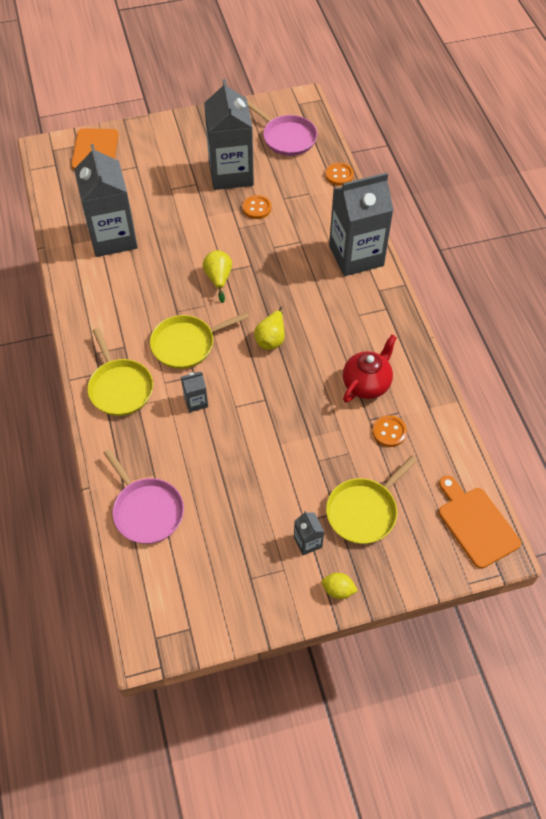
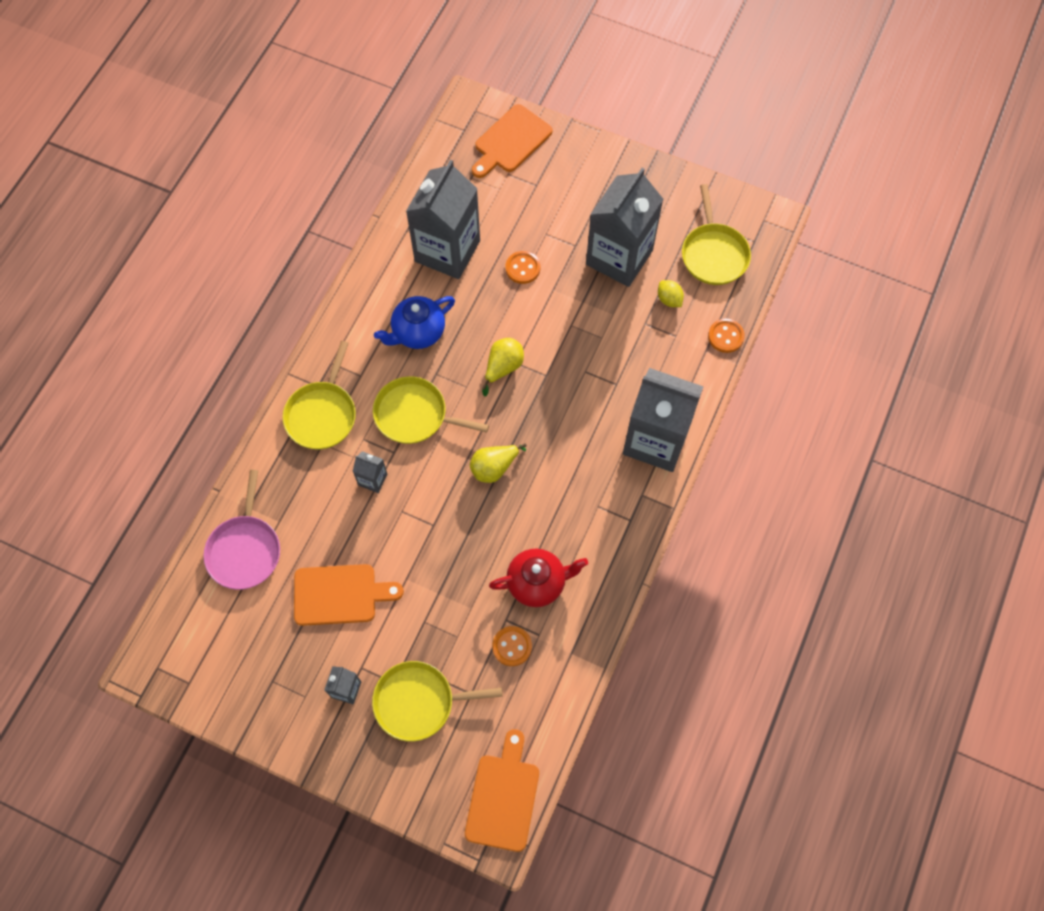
camera: 40 degrees right, 10 degrees up
orange button [243,195,271,219] -> orange button moved to [506,251,540,284]
pink pan [247,101,317,156] -> yellow pan [682,184,751,285]
yellow lemon [321,573,358,599] -> yellow lemon moved to [658,280,684,307]
none -> orange cutting board [294,564,404,626]
none -> blue teapot [374,296,455,349]

